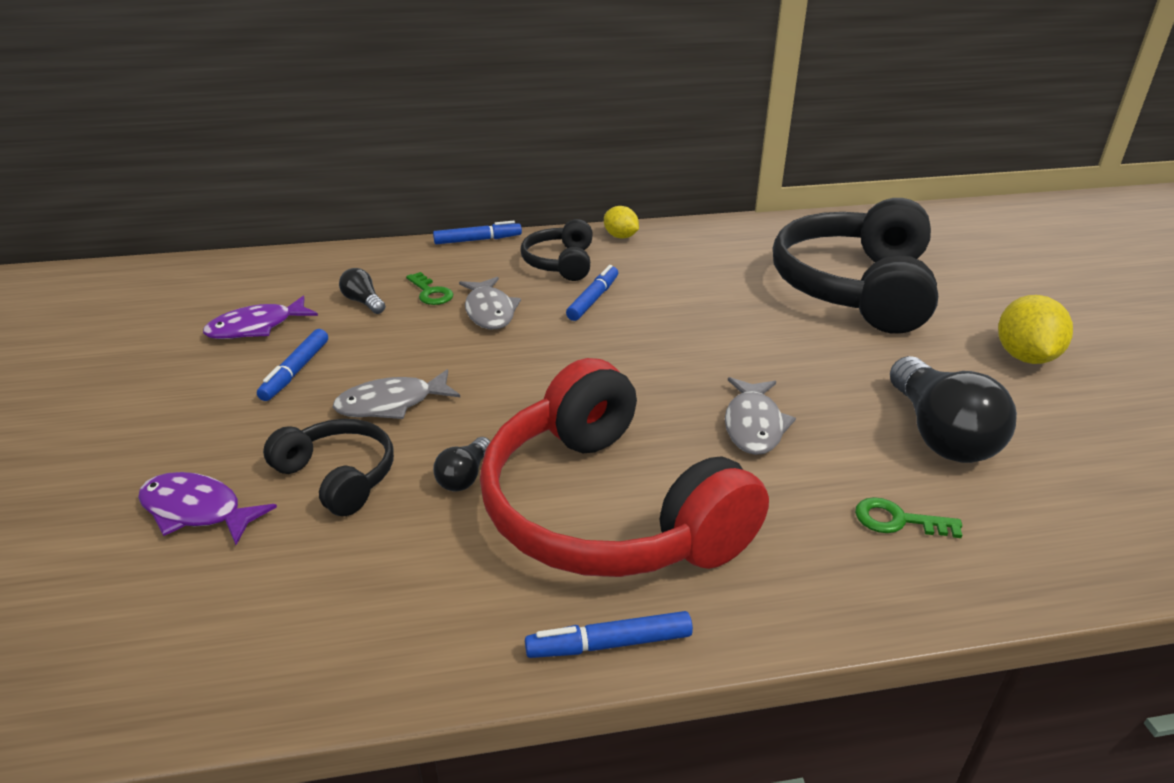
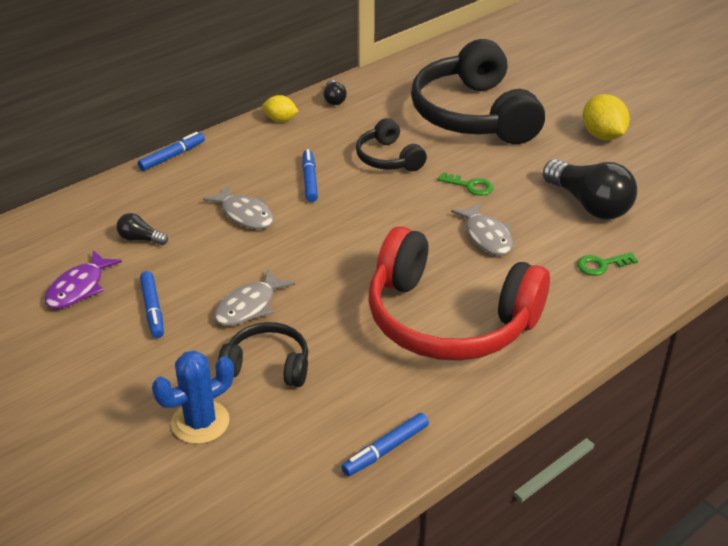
camera: 30 degrees left, 5 degrees up
purple fish [138,472,277,545] -> blue cactus [152,350,234,444]
green key [406,272,454,305] -> green key moved to [438,172,493,195]
black light bulb [433,437,490,492] -> black light bulb moved to [324,80,347,105]
black headphones [521,219,593,281] -> black headphones moved to [356,118,427,171]
blue marker [525,611,693,658] -> blue marker moved to [341,413,429,476]

